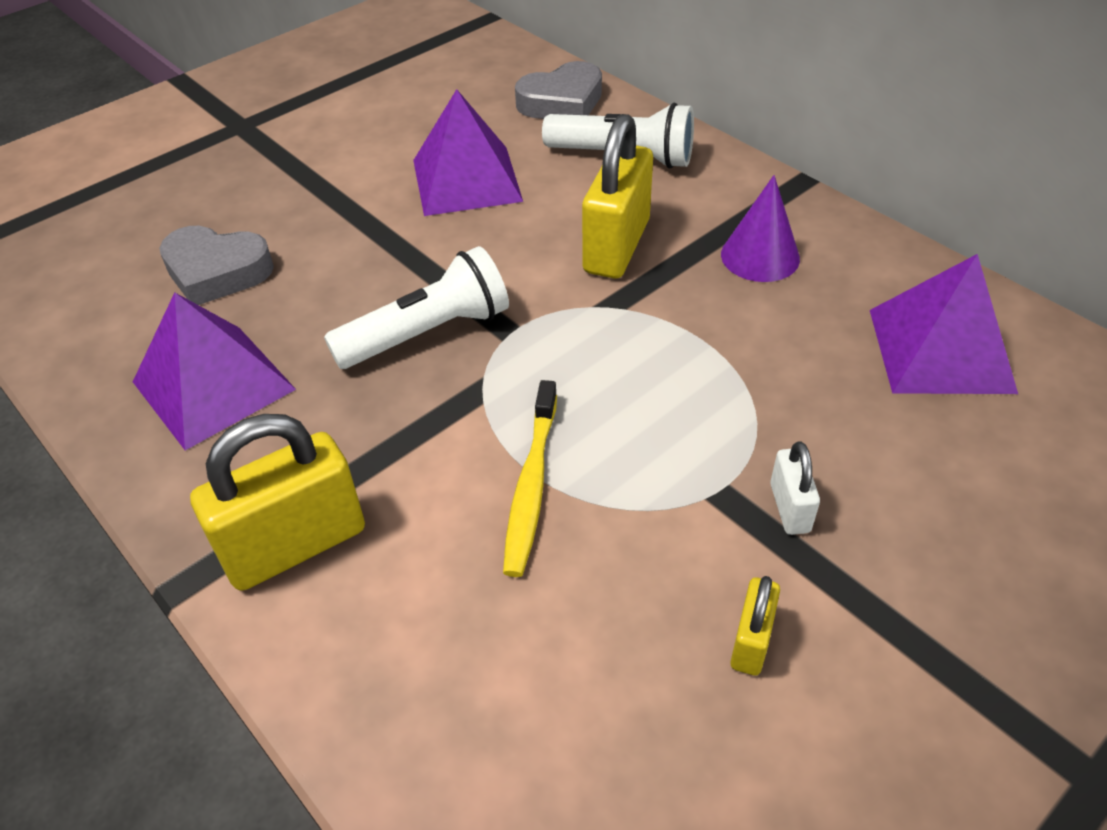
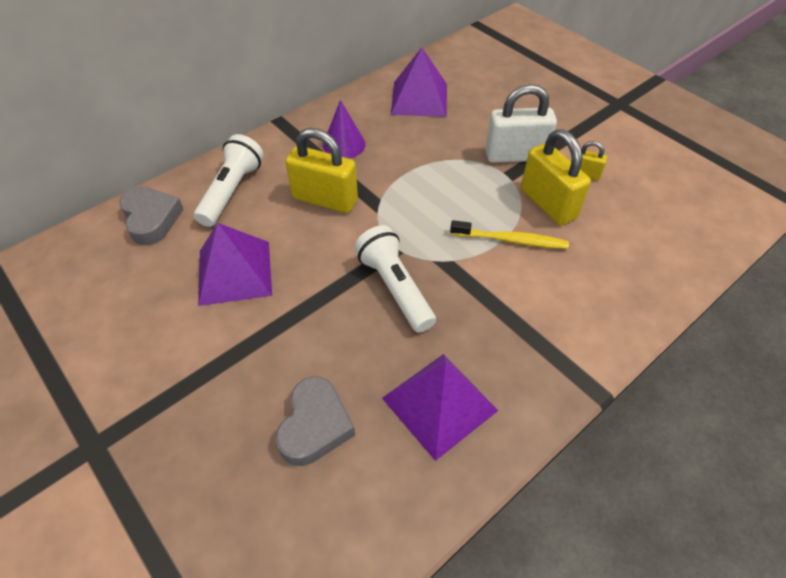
camera: 90 degrees left, 5 degrees up
yellow padlock [190,414,365,591] -> yellow padlock moved to [521,129,591,225]
white padlock [770,441,820,535] -> white padlock [485,84,557,163], size x2.02

